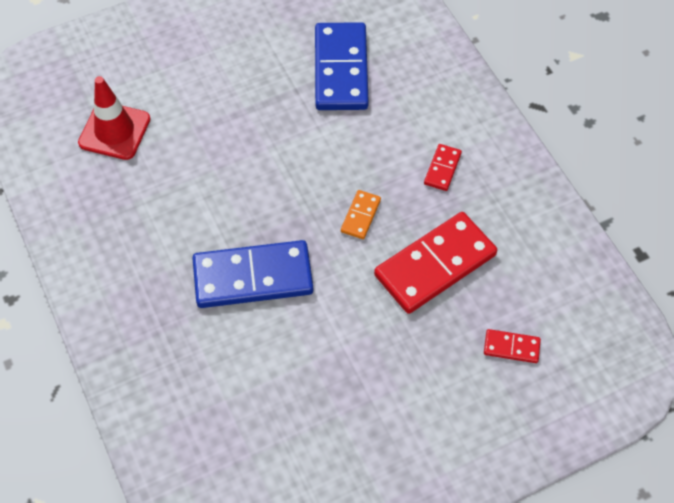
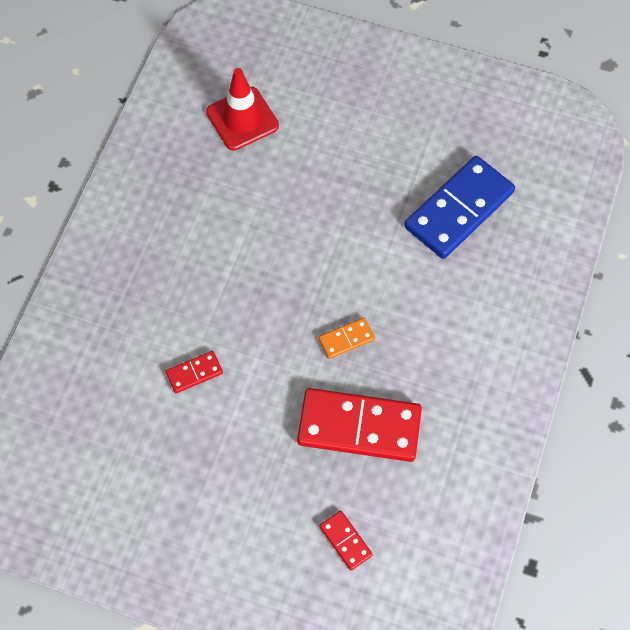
camera: 45 degrees right, 5 degrees up
blue domino [193,240,313,308] -> none
red domino [424,144,462,191] -> red domino moved to [165,351,223,393]

